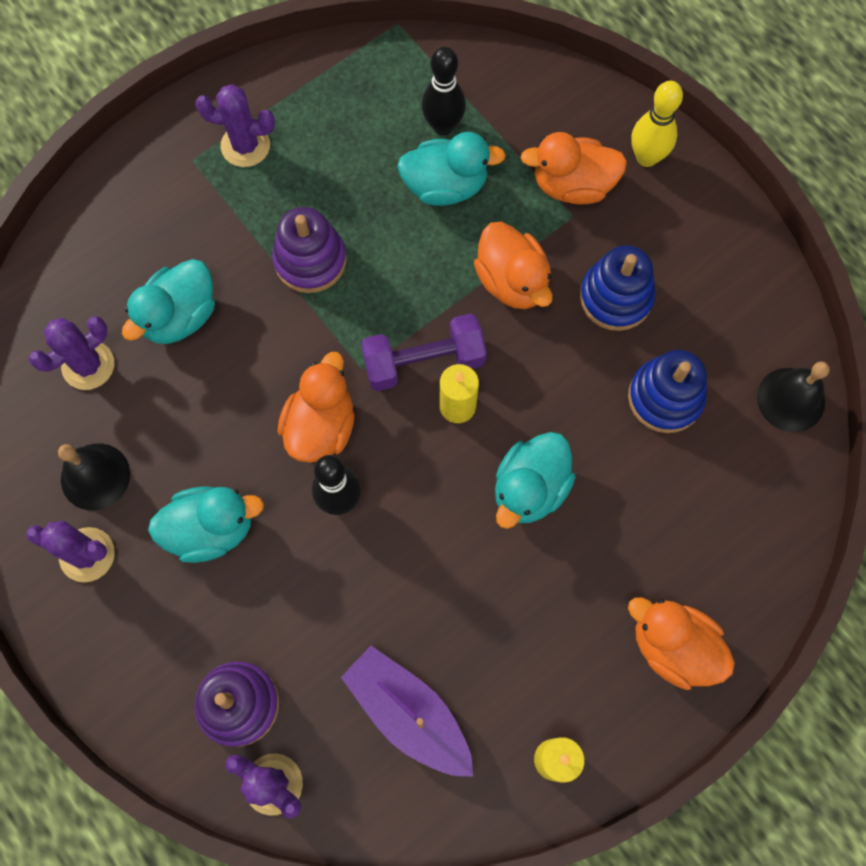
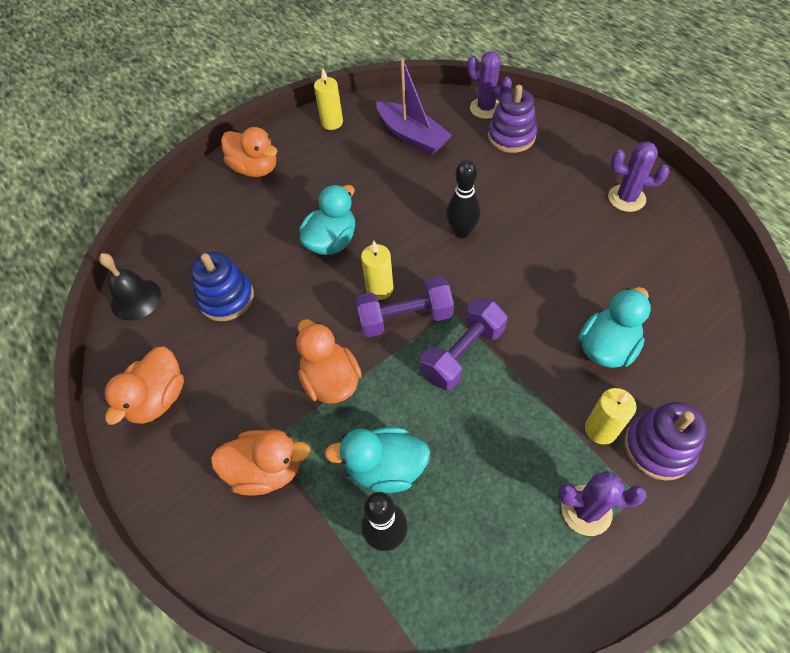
camera: 175 degrees left, 15 degrees down
purple cactus [29,316,114,390] -> none
black bell [58,444,130,510] -> none
turquoise duck [148,486,264,563] -> none
purple stacking toy [272,207,347,293] -> purple stacking toy moved to [624,402,707,481]
orange duck [278,352,355,463] -> orange duck moved to [103,347,184,425]
blue stacking toy [580,245,656,331] -> none
yellow bowling pin [631,81,683,167] -> none
none -> purple dumbbell [420,298,507,391]
none -> yellow candle [585,388,636,445]

